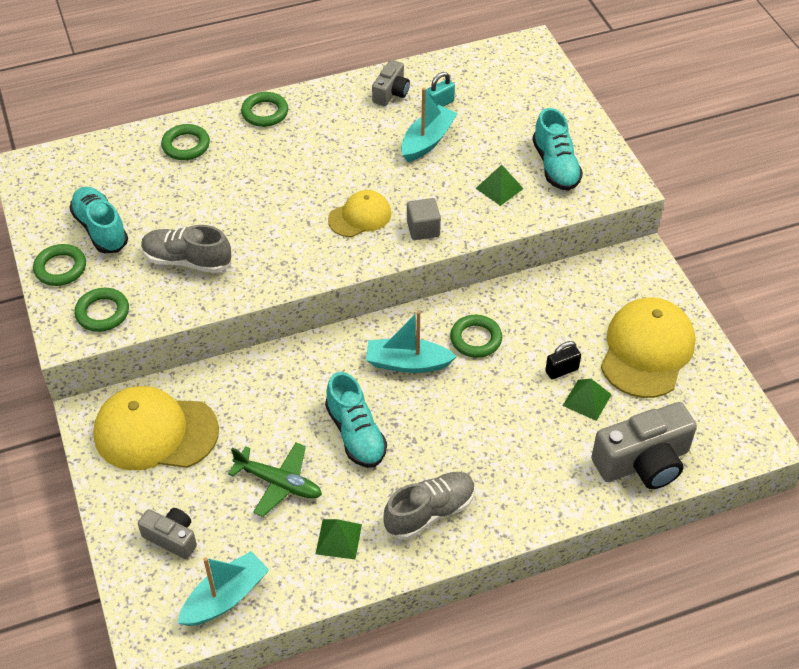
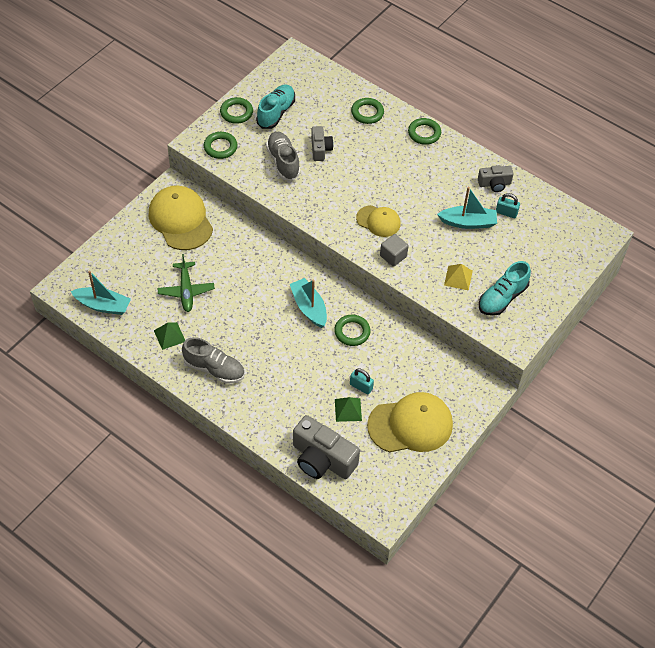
camera: 55 degrees right, 5 degrees up
grey camera [138,508,197,559] -> grey camera moved to [311,126,333,161]
turquoise shoe [325,372,387,467] -> none
green pyramid [476,165,524,206] -> yellow pyramid [444,264,473,291]
black padlock [545,341,581,379] -> turquoise padlock [350,368,374,395]

